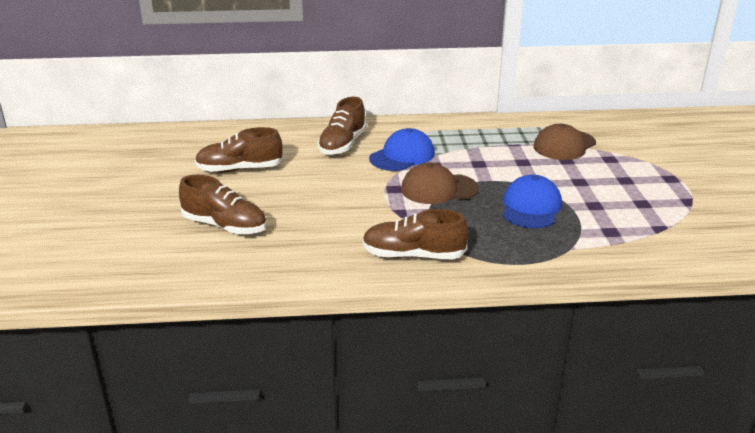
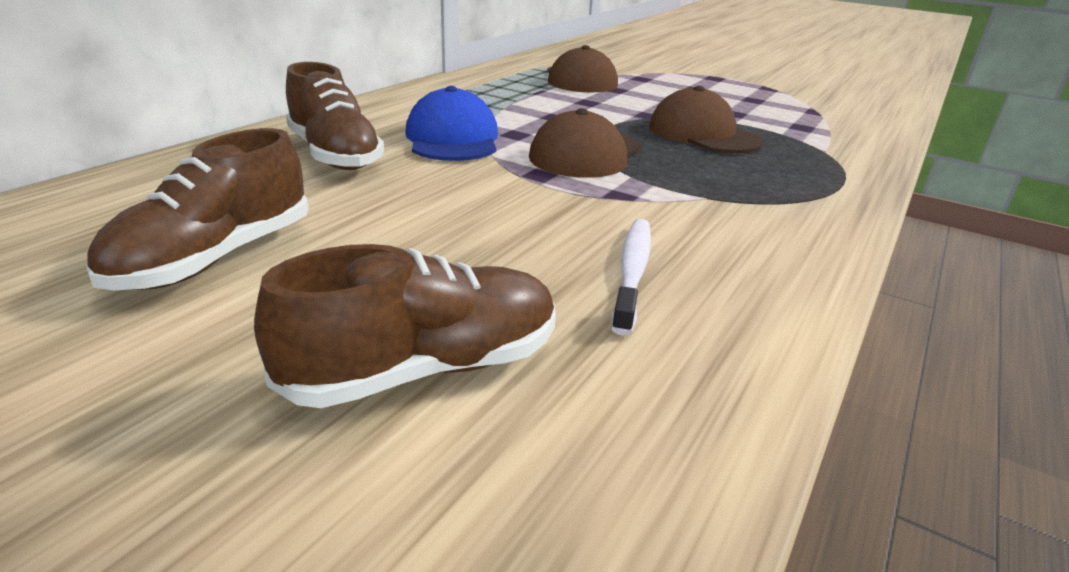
camera: 55 degrees left, 0 degrees up
brown shoe [362,209,468,259] -> none
blue cap [503,174,562,228] -> brown cap [649,86,764,153]
none -> white toothbrush [611,219,651,335]

